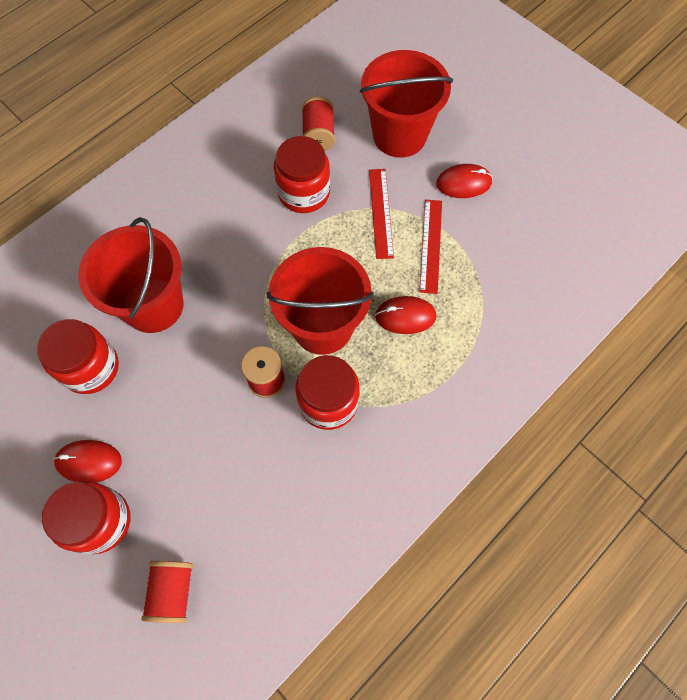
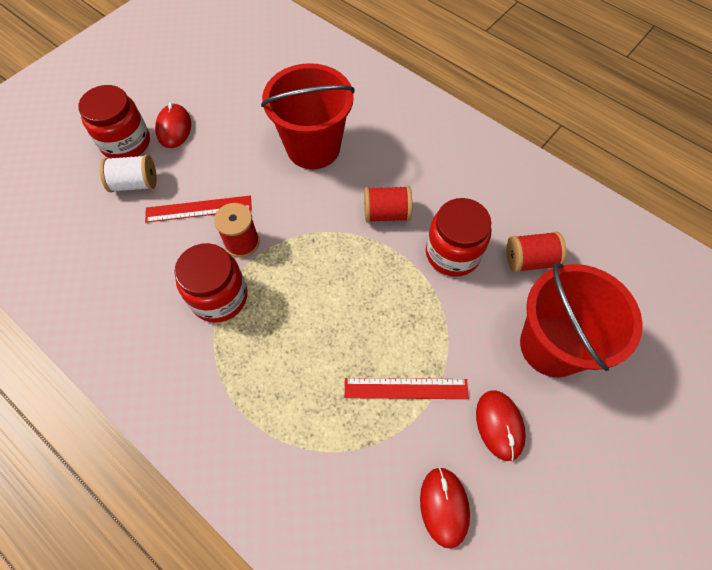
camera: 85 degrees right, 5 degrees down
red jar [37,319,119,394] -> none
red spool [141,561,193,623] -> red spool moved to [364,186,412,223]
red bucket [267,247,374,355] -> none
red ruler [369,169,394,259] -> red ruler moved to [145,196,252,223]
red mouse [375,296,437,334] -> red mouse moved to [420,467,470,549]
none -> white spool [100,155,157,192]

